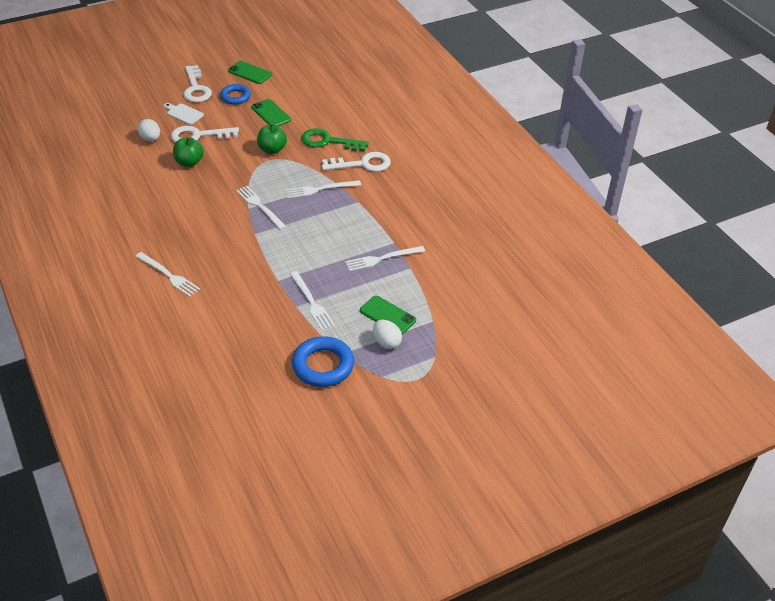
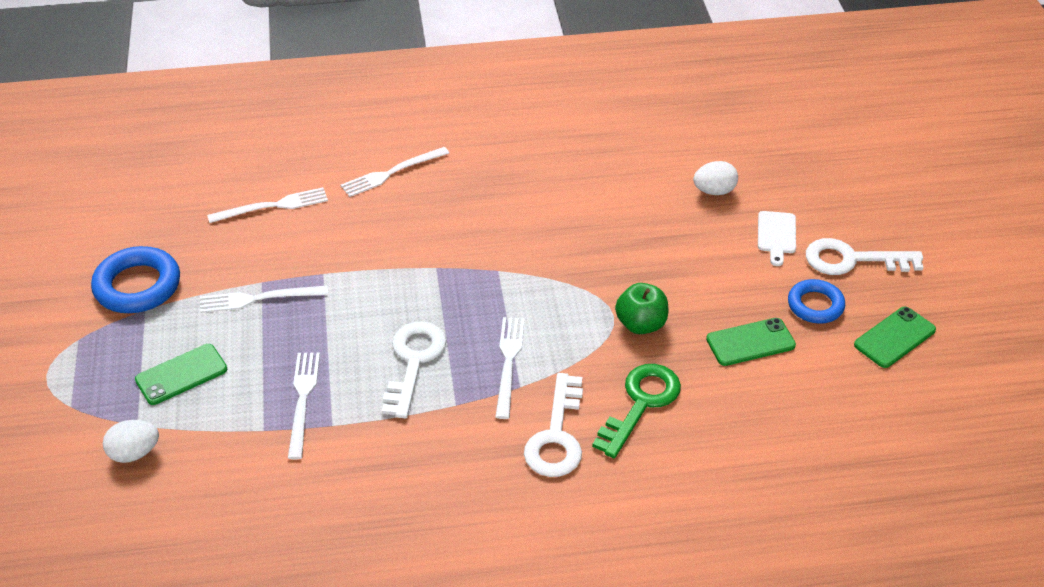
camera: 110 degrees right, 0 degrees up
white cutting board [164,103,204,125] -> white cutting board turned 135 degrees clockwise [758,211,796,266]
white key [171,126,239,143] -> white key moved to [382,322,447,418]
green apple [173,137,204,167] -> none
white fork [236,186,287,230] -> white fork moved to [207,187,328,223]
white egg [373,320,402,349] -> white egg moved to [103,420,159,463]

